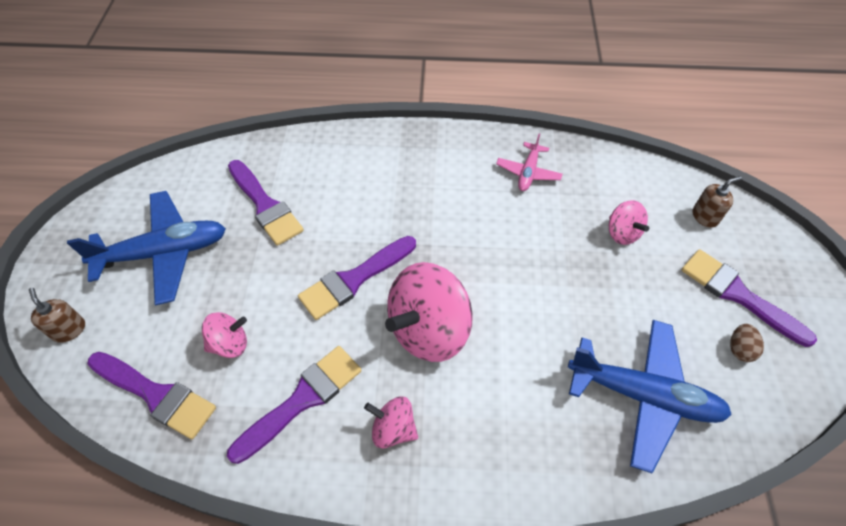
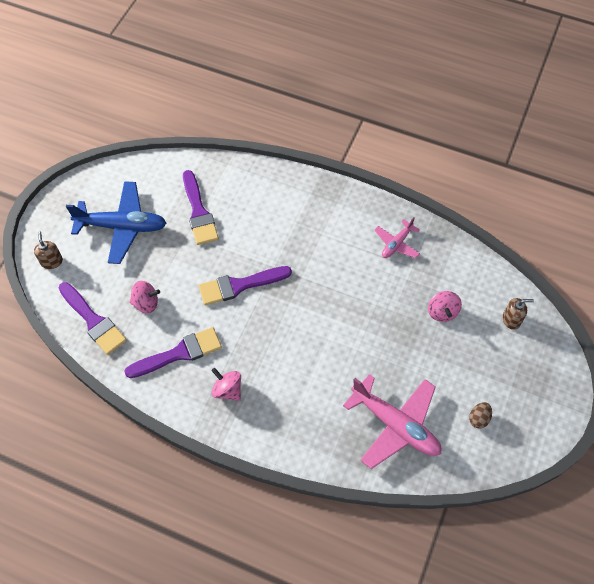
camera: 20 degrees right, 5 degrees up
pink spinning top [385,262,473,362] -> none
blue plane [568,320,732,473] -> pink plane [343,374,441,469]
purple brush [682,249,817,347] -> none

